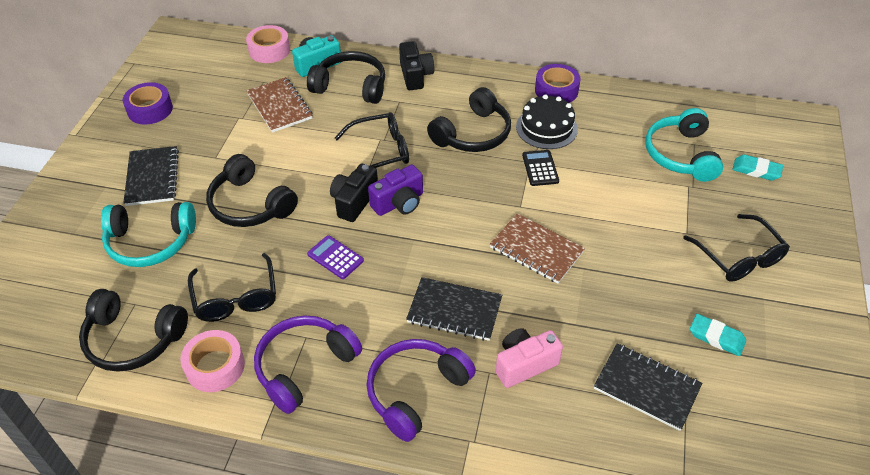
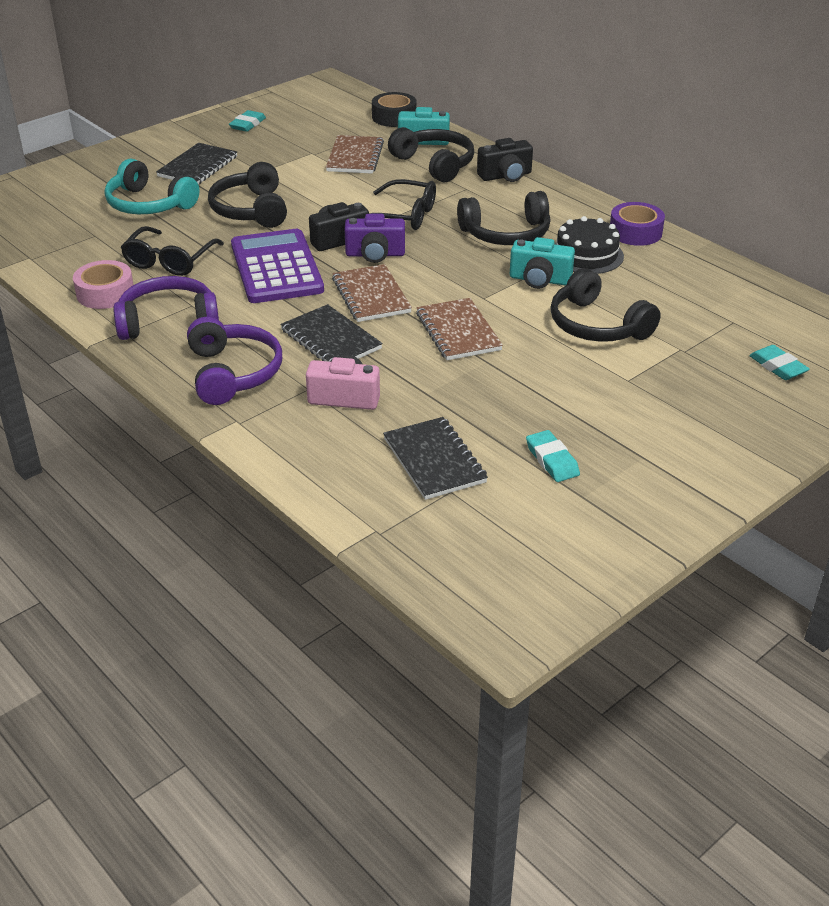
camera: 35 degrees right, 10 degrees down
black headphones [79,289,188,372] -> black headphones moved to [550,268,661,342]
purple tape [123,82,173,124] -> turquoise eraser [229,110,266,132]
pink tape [246,25,290,63] -> black tape [372,92,417,127]
purple calculator [307,235,364,279] -> purple calculator [231,229,324,303], size x2.23
purple headphones [366,339,476,442] -> purple headphones turned 90 degrees clockwise [187,317,282,405]
black camera [399,41,434,90] -> black camera turned 45 degrees clockwise [477,138,533,182]
black calculator [522,150,559,186] -> turquoise camera [510,237,575,289]
turquoise headphones [645,108,723,182] -> none
black glasses [683,214,790,282] -> none
none -> brown notebook [332,264,412,322]

